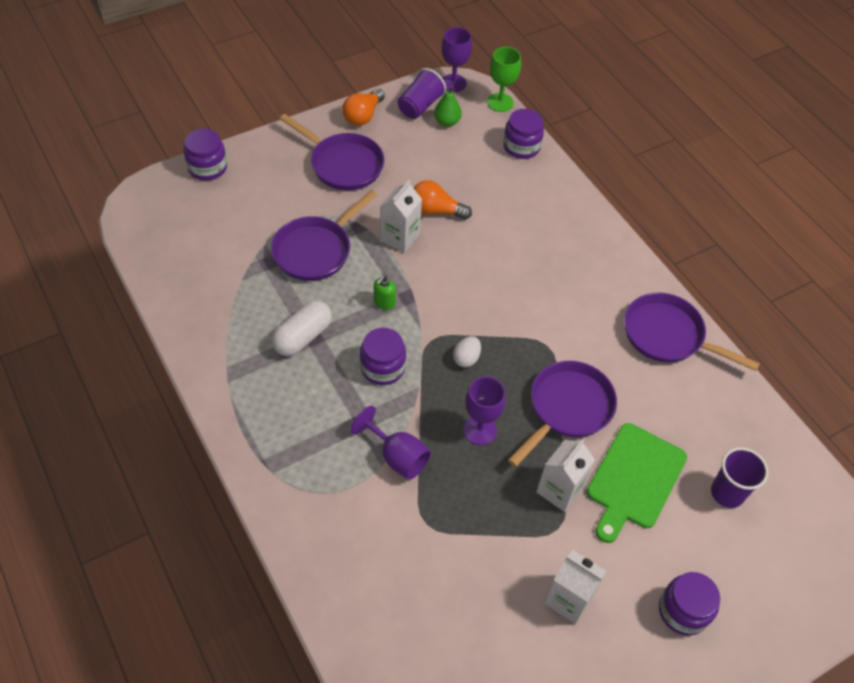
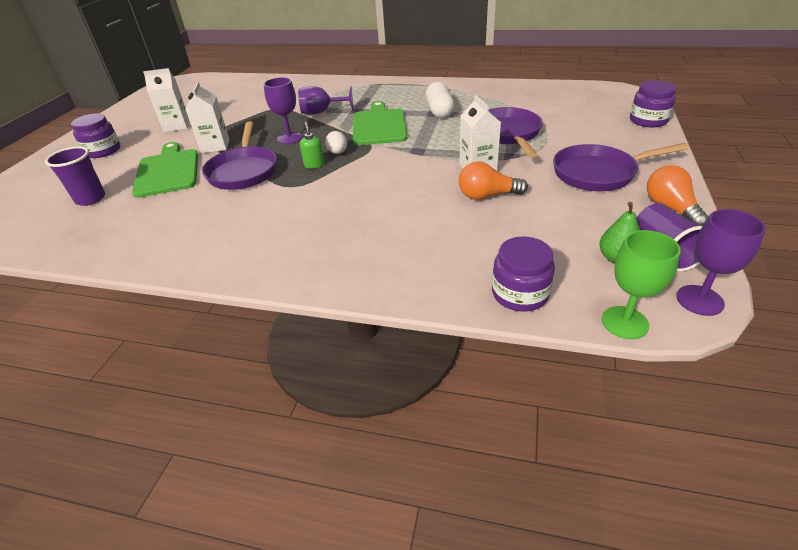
camera: 140 degrees right, 15 degrees down
purple jar [360,328,406,385] -> green cutting board [353,101,407,145]
green soap dispenser [374,274,396,310] -> green soap dispenser moved to [300,122,325,169]
orange light bulb [414,180,472,220] -> orange light bulb turned 150 degrees counterclockwise [458,161,528,200]
purple pan [624,293,760,371] -> none

